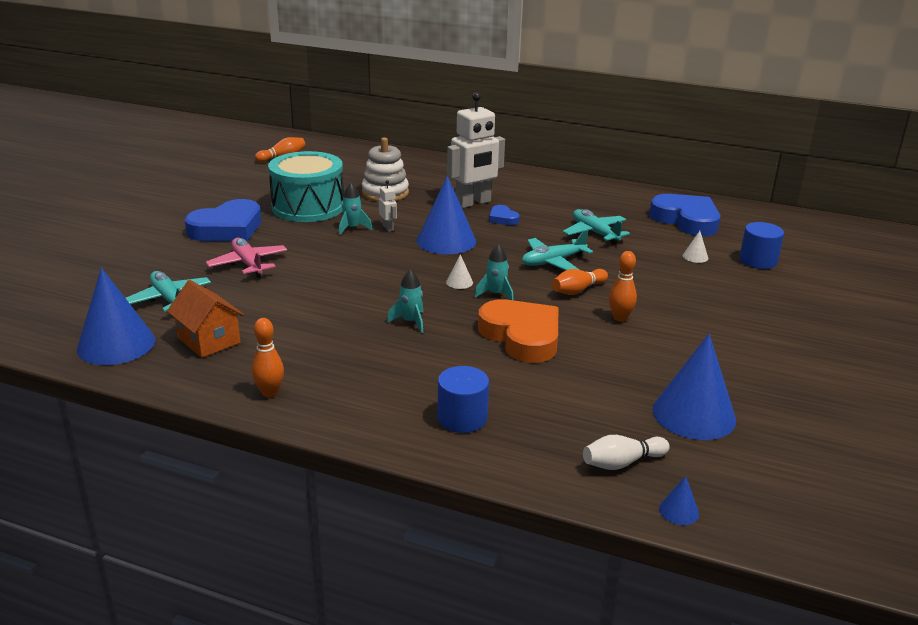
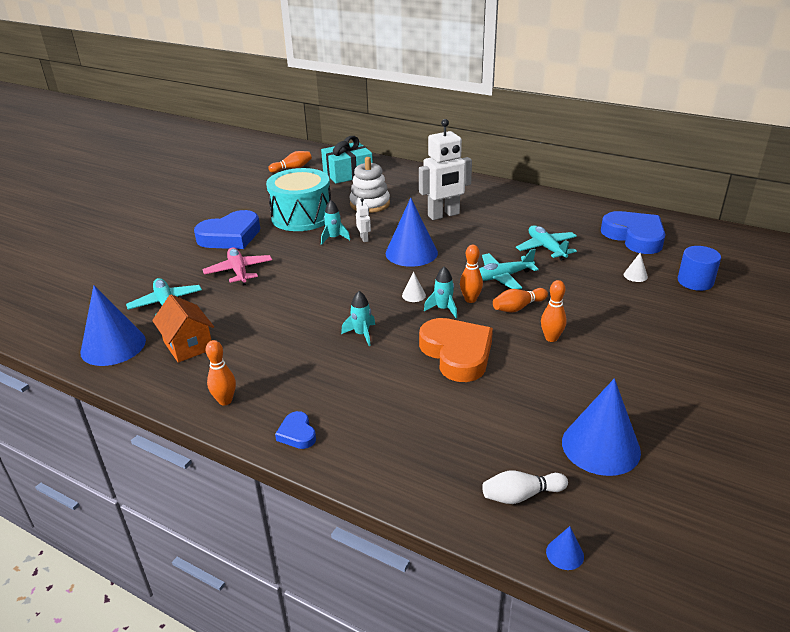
camera: 10 degrees right, 5 degrees up
blue cylinder [437,366,489,433] -> none
blue heart [489,205,520,225] -> blue heart moved to [275,411,316,449]
none -> turquoise gift [321,136,373,184]
none -> orange bowling pin [460,245,483,303]

